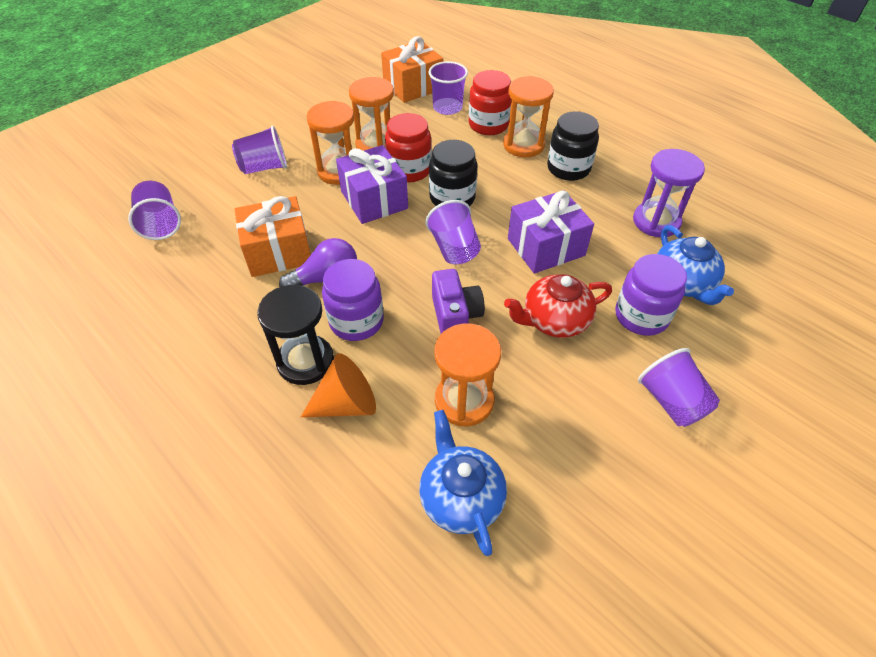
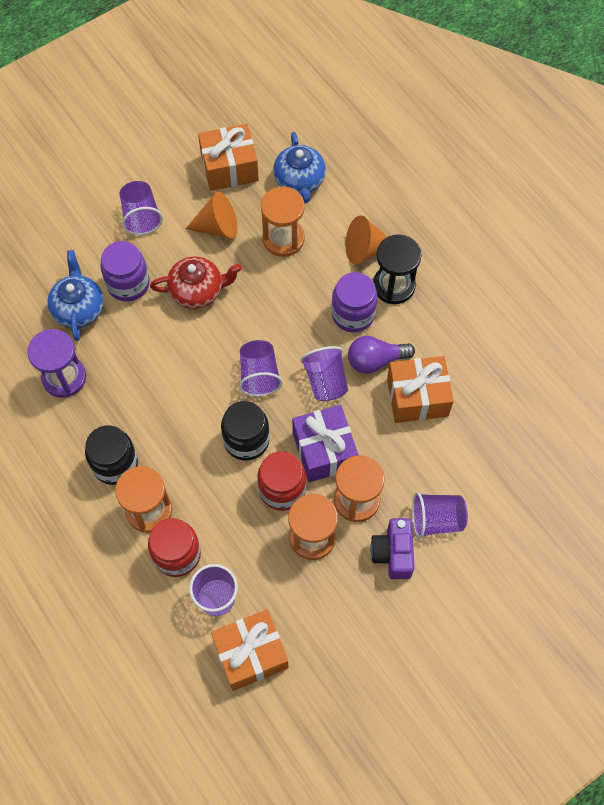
camera: 170 degrees left, 15 degrees up
purple cup [128,181,181,240] -> purple cup moved to [301,346,348,401]
purple camera [432,269,485,334] -> purple camera moved to [370,518,414,579]
purple gift [508,190,594,273] -> none
none -> orange cone [185,192,237,239]
none -> orange gift [198,124,259,191]

